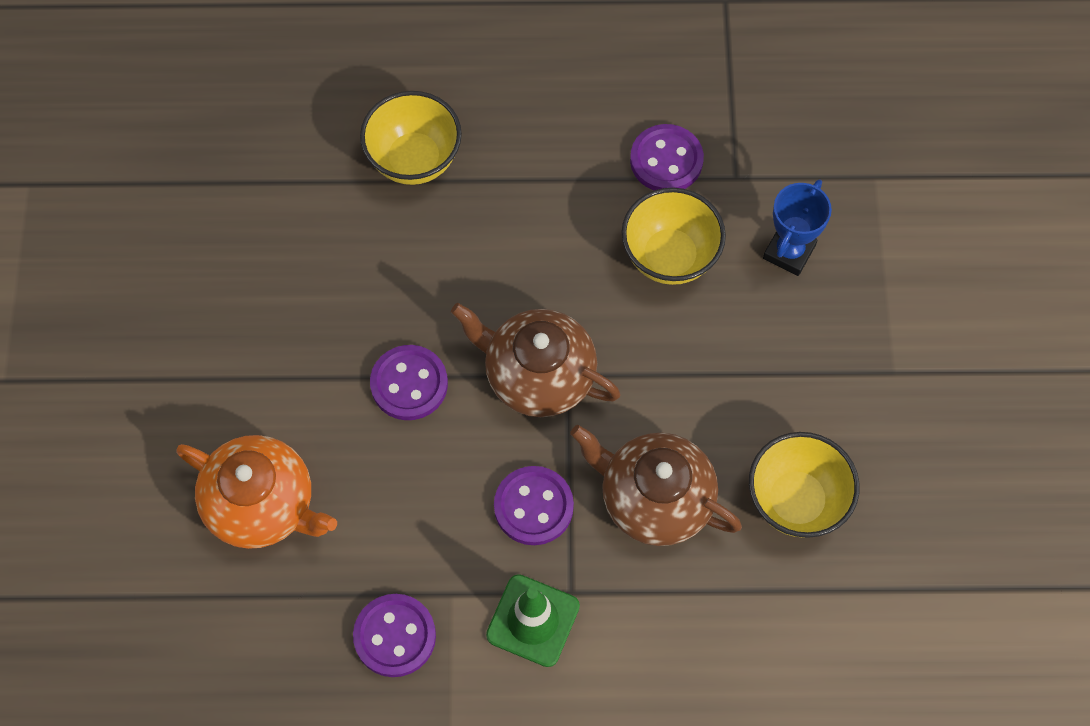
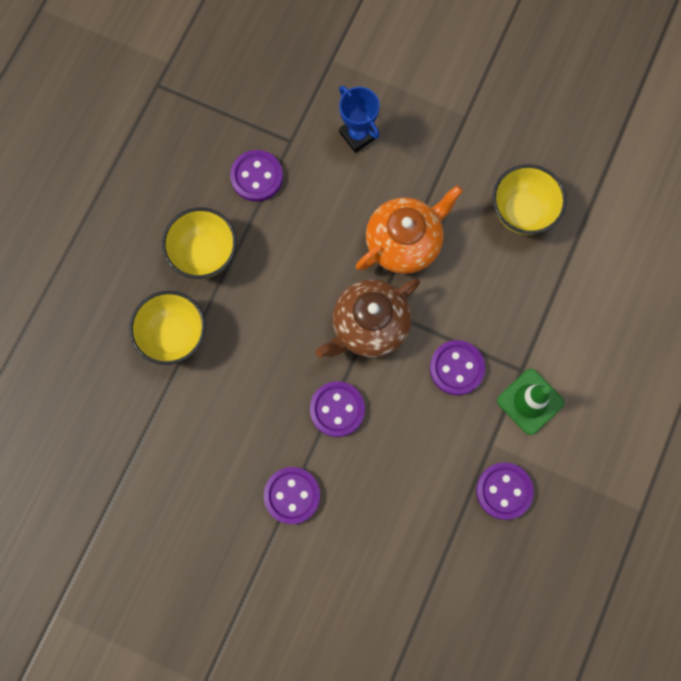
camera: 65 degrees left, 10 degrees up
orange teapot [176,435,337,549] -> orange teapot moved to [356,185,463,274]
brown teapot [570,425,742,546] -> none
yellow bowl [621,188,726,285] -> yellow bowl moved to [162,207,237,279]
none -> purple button [264,467,320,524]

